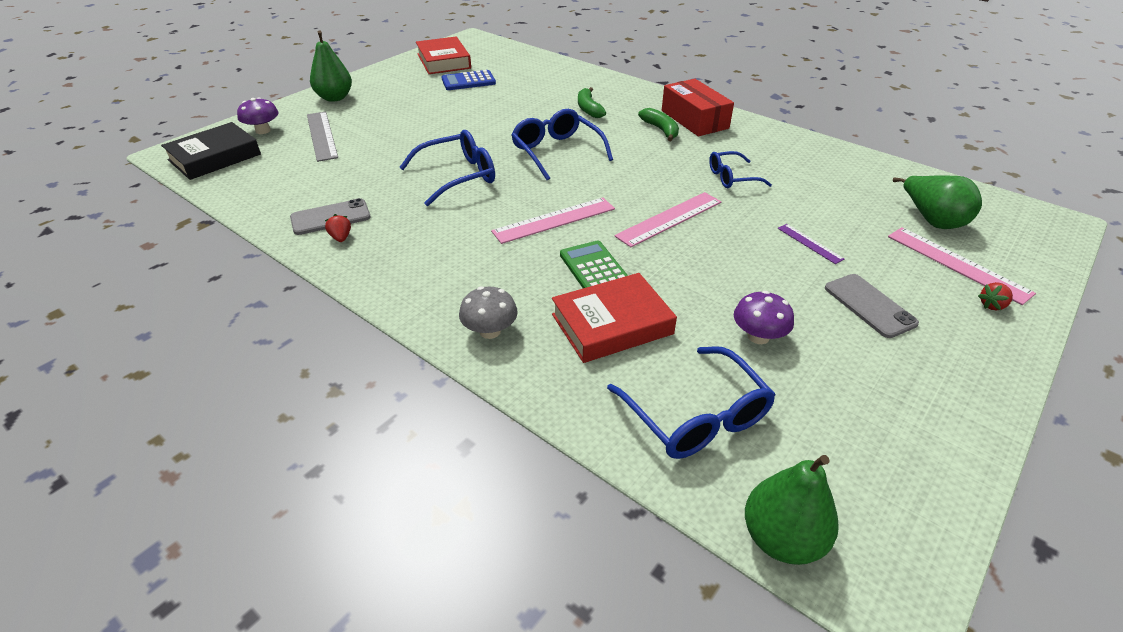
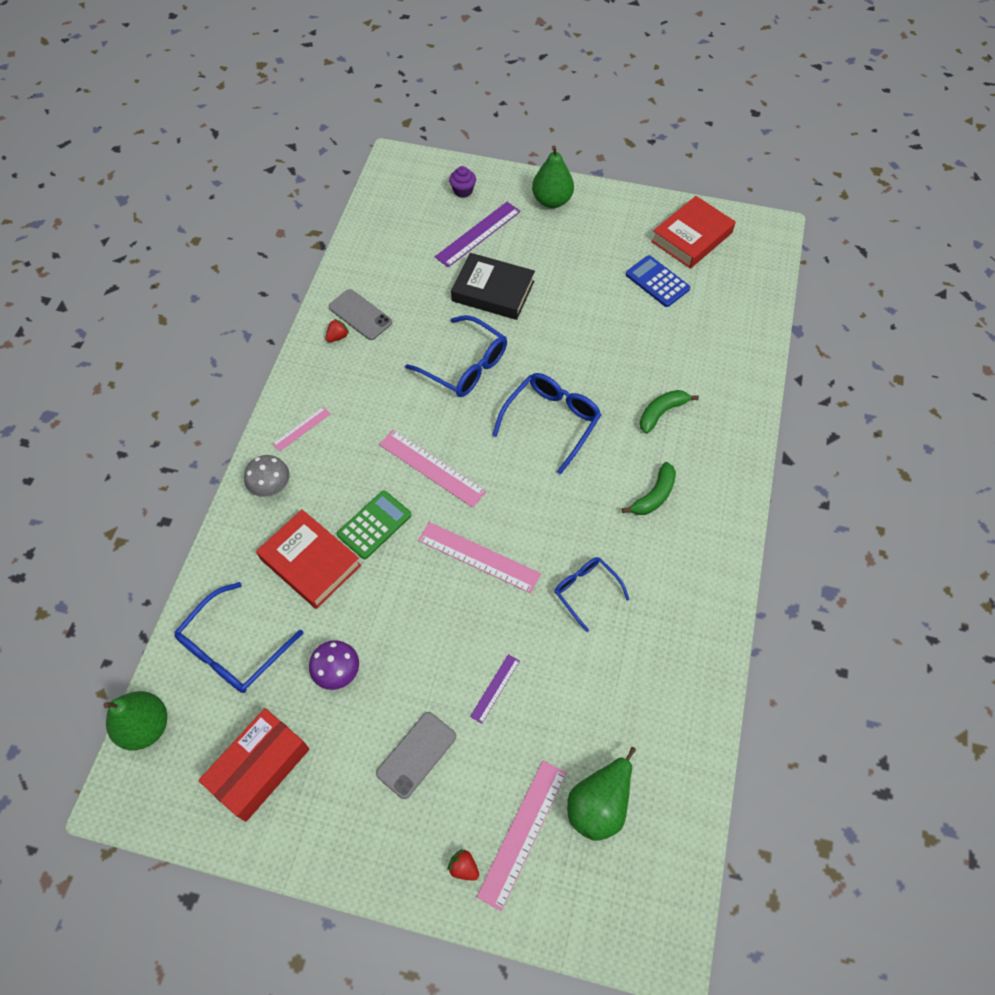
camera: 65 degrees right, 20 degrees up
black book [161,122,261,180] -> black book moved to [451,253,535,320]
purple mushroom [237,97,279,134] -> purple cupcake [449,166,476,198]
grey ruler [307,112,338,162] -> purple ruler [435,202,521,267]
red box [662,79,734,136] -> red box moved to [199,708,310,822]
none -> pink ruler [273,407,330,451]

